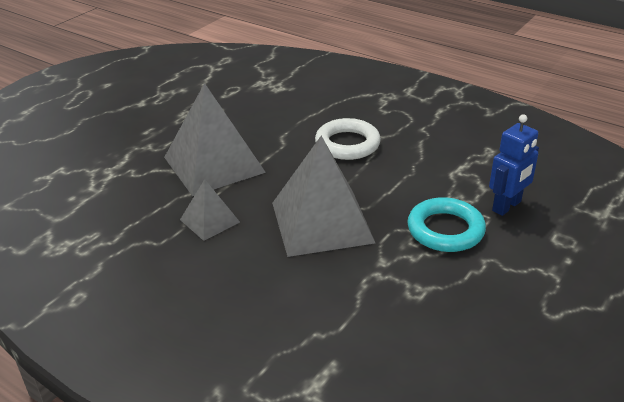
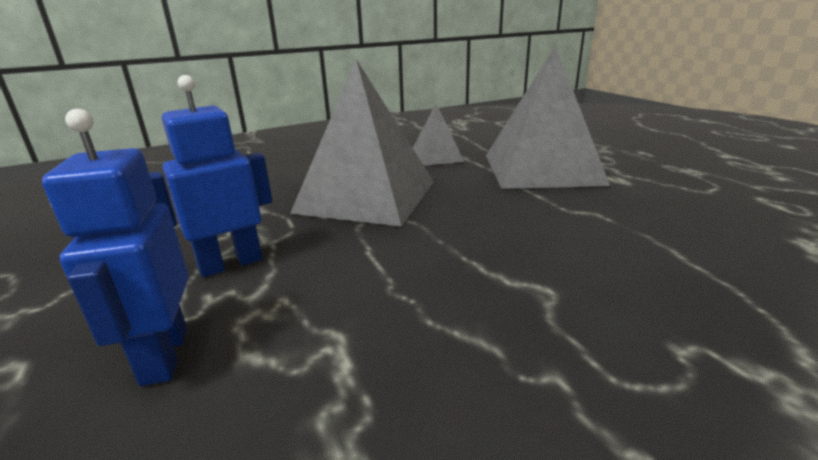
camera: 120 degrees right, 10 degrees down
white ring [315,118,381,160] -> none
turquoise ring [407,197,486,252] -> blue robot [149,75,273,277]

